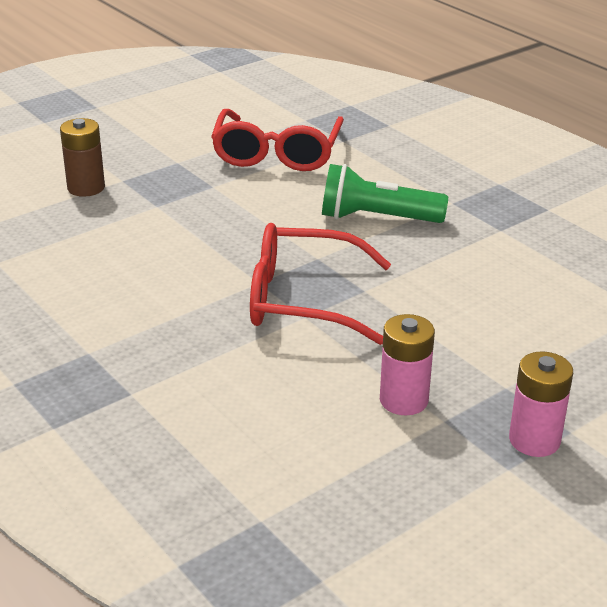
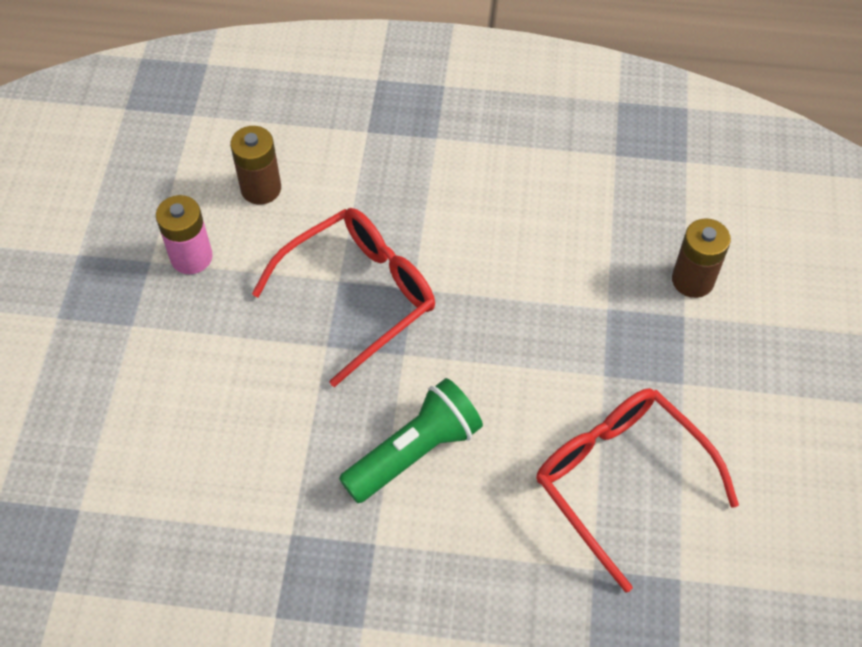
camera: 135 degrees right, 25 degrees up
pink battery [509,351,573,457] -> none
none -> brown battery [230,126,281,205]

